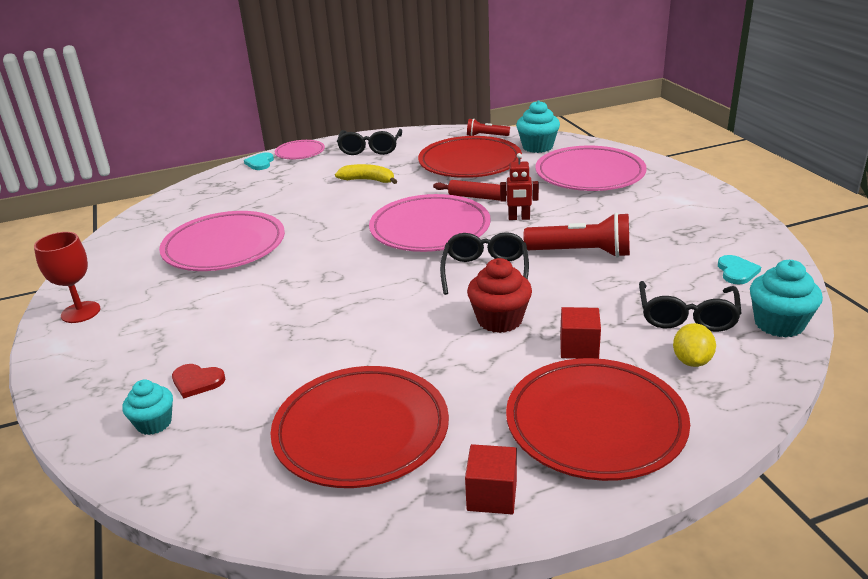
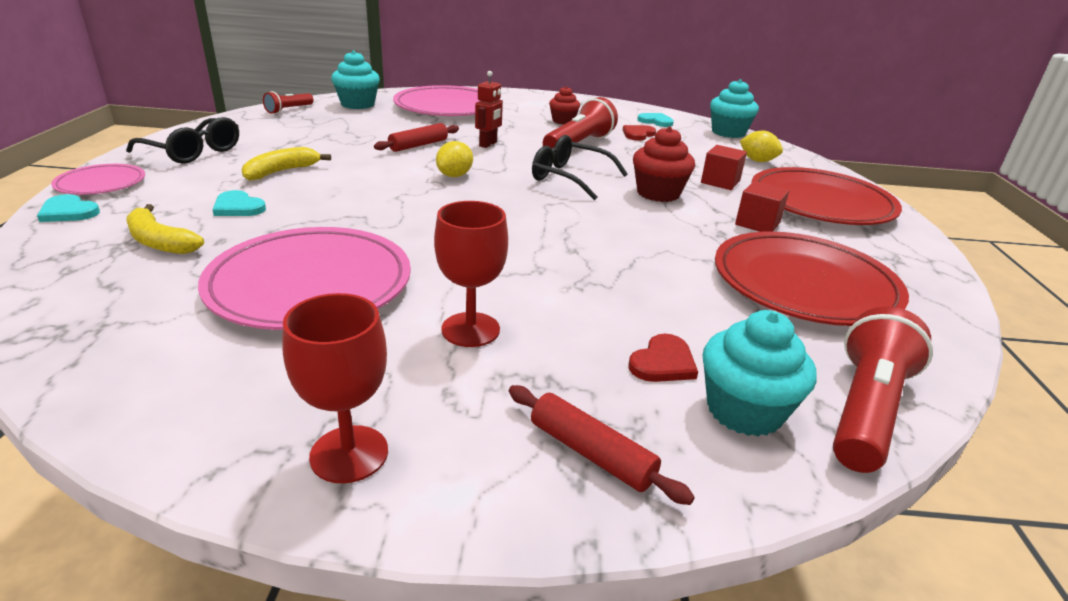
camera: 70 degrees left, 0 degrees up
turquoise cupcake [122,379,173,435] -> turquoise cupcake [703,310,817,436], size x1.52
pink plate [369,194,491,252] -> yellow lemon [436,141,473,177]
red plate [418,136,522,178] -> none
red cube [465,444,517,514] -> red cube moved to [735,181,789,232]
black glasses [639,281,742,332] -> none
none -> yellow banana [126,204,204,254]
none -> turquoise heart [213,190,266,216]
none -> red goblet [434,201,508,347]
none -> red rolling pin [509,385,695,505]
none -> red cupcake [549,86,580,125]
none -> red heart [623,125,656,141]
none -> red flashlight [833,306,933,473]

